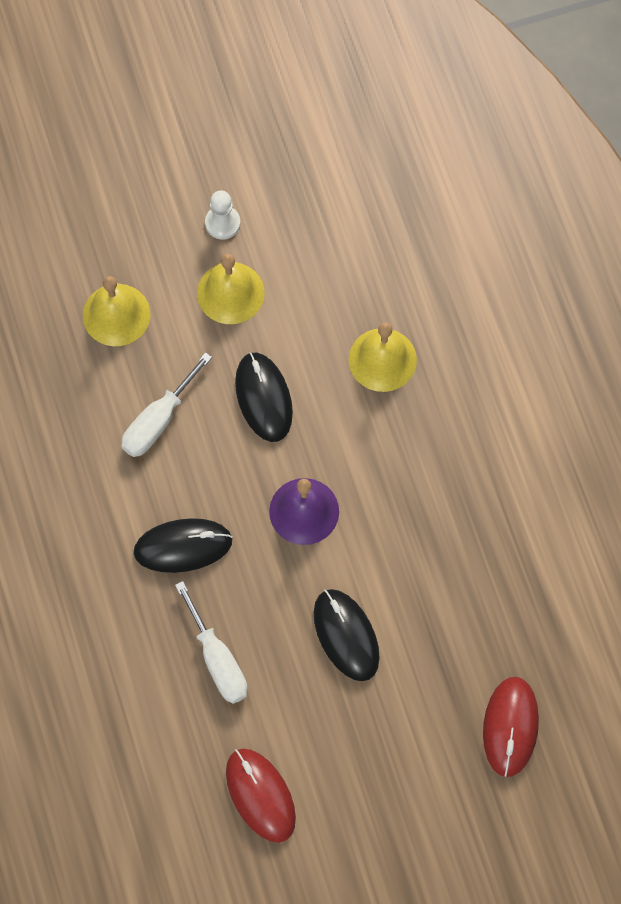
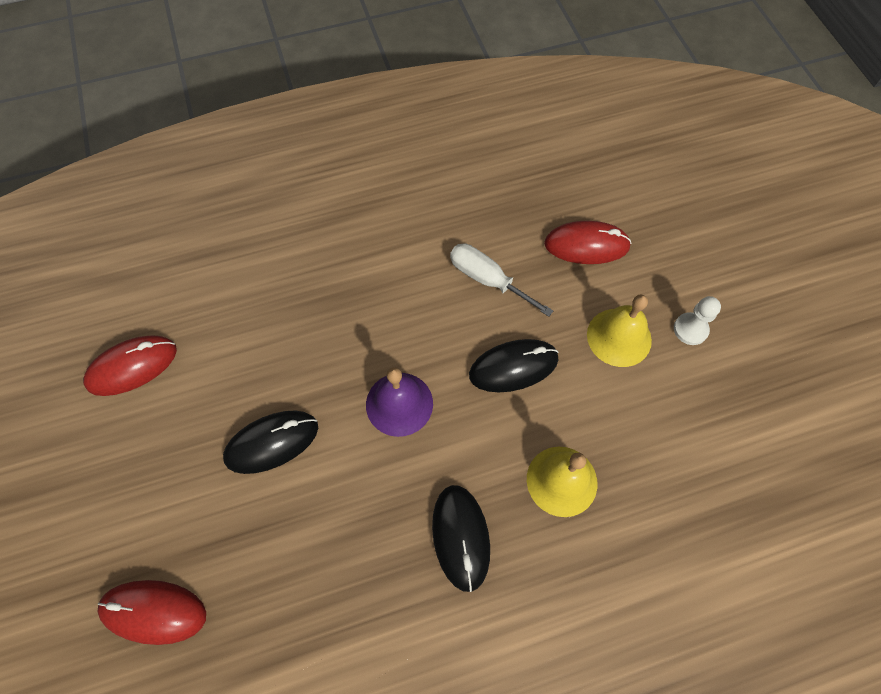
camera: 90 degrees right, 5 degrees down
yellow bell [83,276,150,346] -> red mouse [544,221,632,264]
black mouse [134,518,233,573] -> black mouse moved to [432,485,490,592]
white screwdriver [175,581,248,704] -> none

